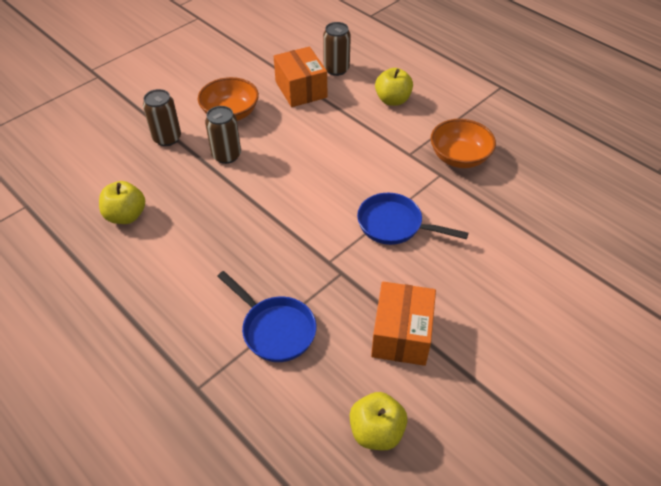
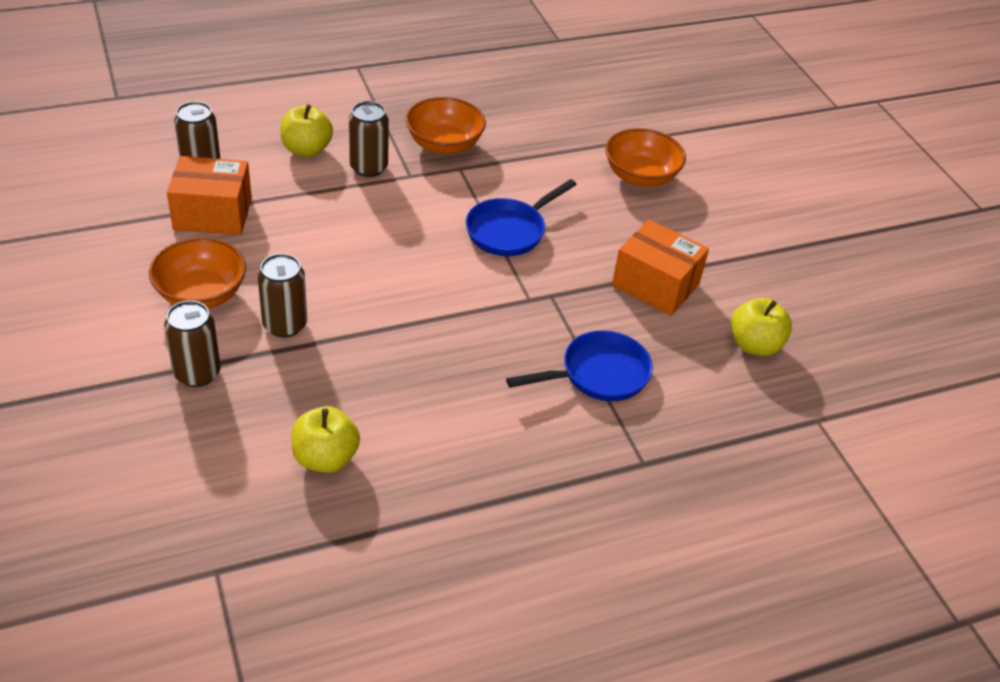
camera: 70 degrees left, 5 degrees down
none -> brown can [349,101,389,177]
none -> orange bowl [605,128,686,187]

